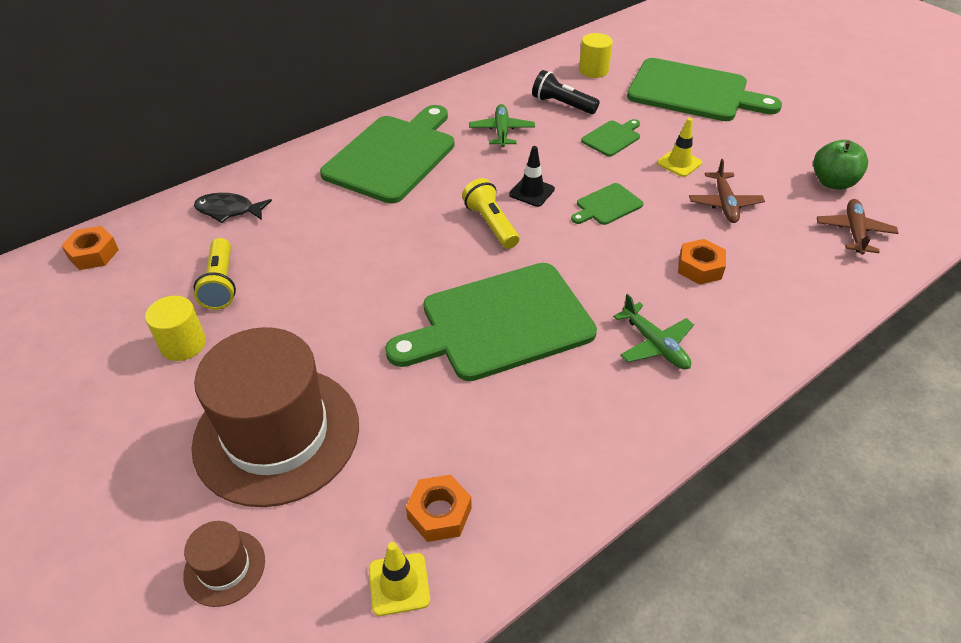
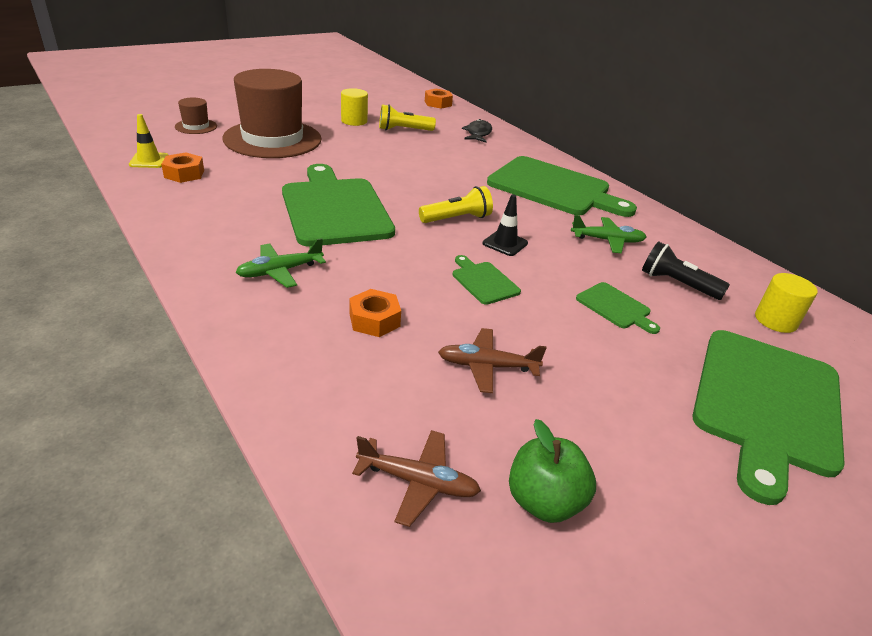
camera: 90 degrees right, 10 degrees down
black flashlight [532,70,600,114] -> black flashlight turned 90 degrees counterclockwise [642,241,730,300]
yellow traffic cone [657,118,702,177] -> none

